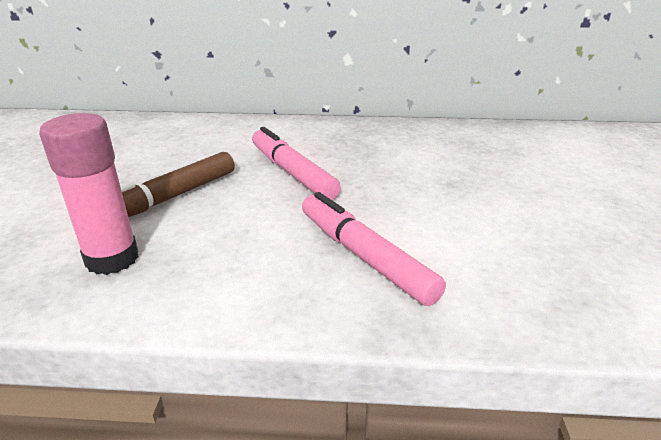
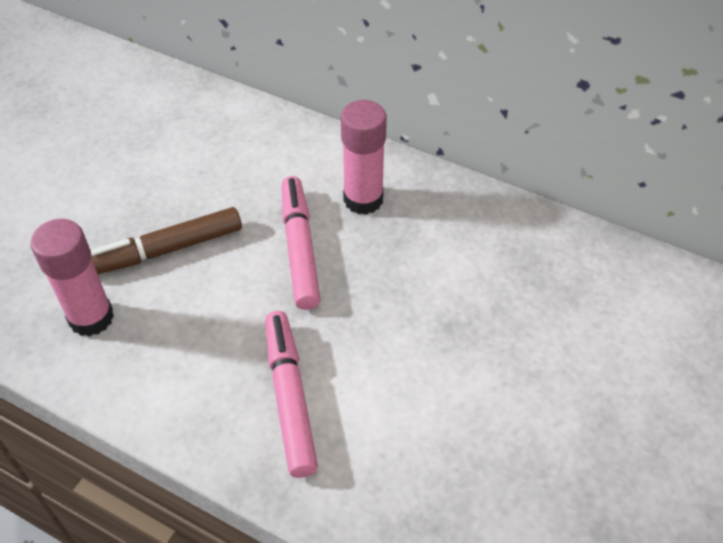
camera: 25 degrees right, 20 degrees up
none -> pink glue stick [341,100,387,215]

